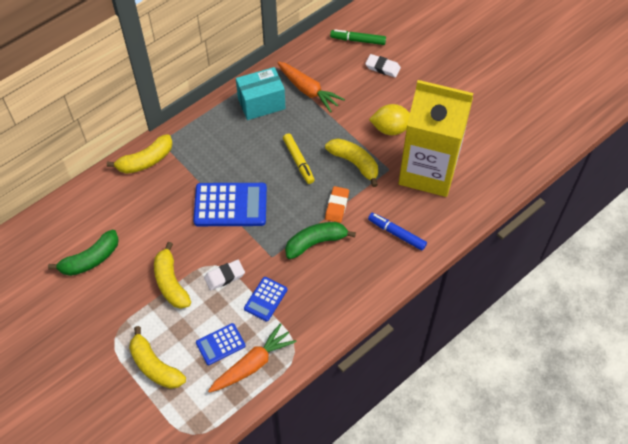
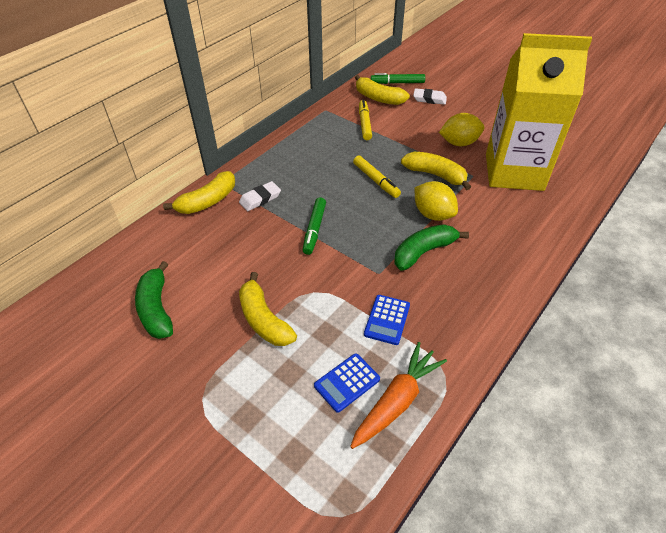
camera: 10 degrees left, 10 degrees down
green banana [48,230,119,276] -> green banana turned 120 degrees clockwise [135,261,173,339]
yellow banana [129,326,186,389] -> yellow banana moved to [355,75,410,105]
blue calculator [193,183,267,226] -> green marker [303,197,326,255]
white eraser [204,260,245,291] -> white eraser moved to [239,181,281,211]
turquoise box [236,67,285,120] -> none
orange carrot [277,61,345,113] -> yellow marker [359,100,372,140]
orange eraser [325,186,349,223] -> yellow lemon [415,181,458,221]
blue marker [368,213,427,251] -> none

